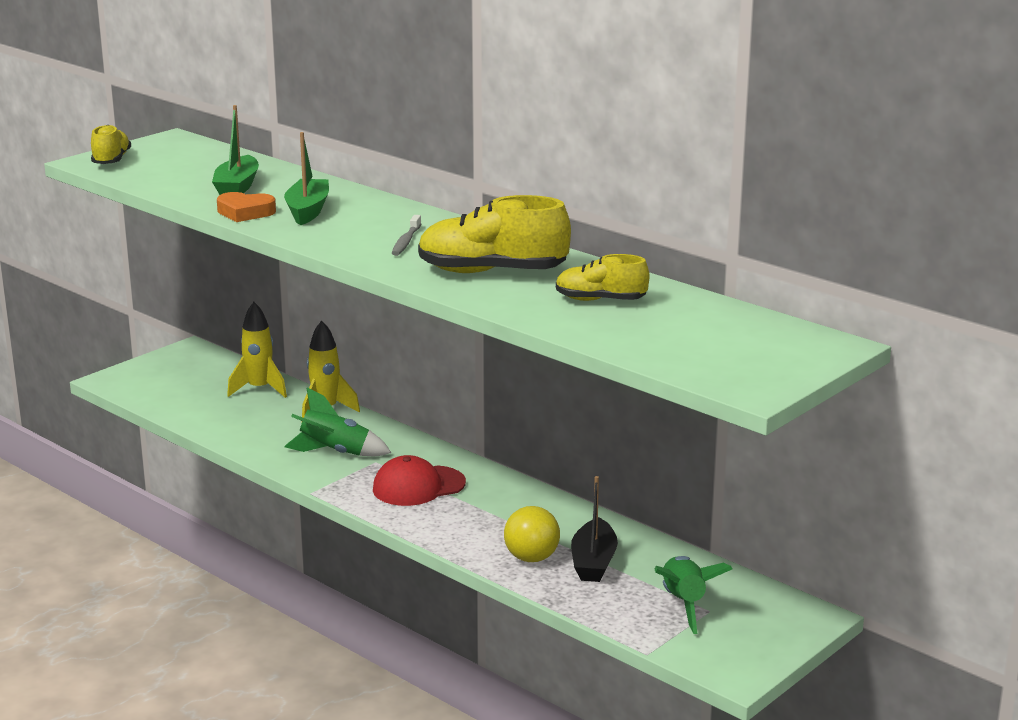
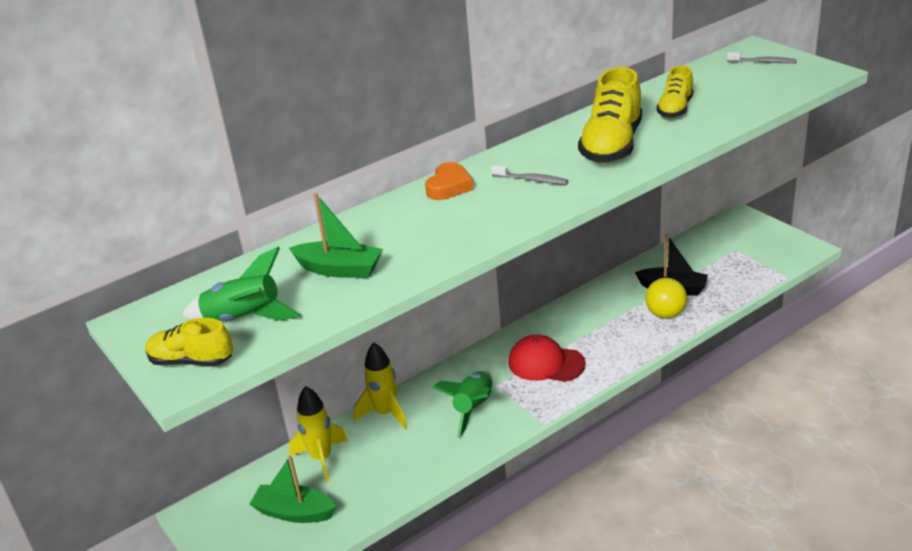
camera: 75 degrees left, 10 degrees up
orange heart [217,192,276,222] -> orange heart moved to [425,162,474,200]
green boat [284,132,329,225] -> green boat moved to [249,456,336,523]
red cap [373,455,466,506] -> red cap turned 120 degrees clockwise [508,335,586,382]
green rocket [655,556,733,634] -> green rocket moved to [182,247,301,321]
none -> grey toothbrush [727,52,797,63]

